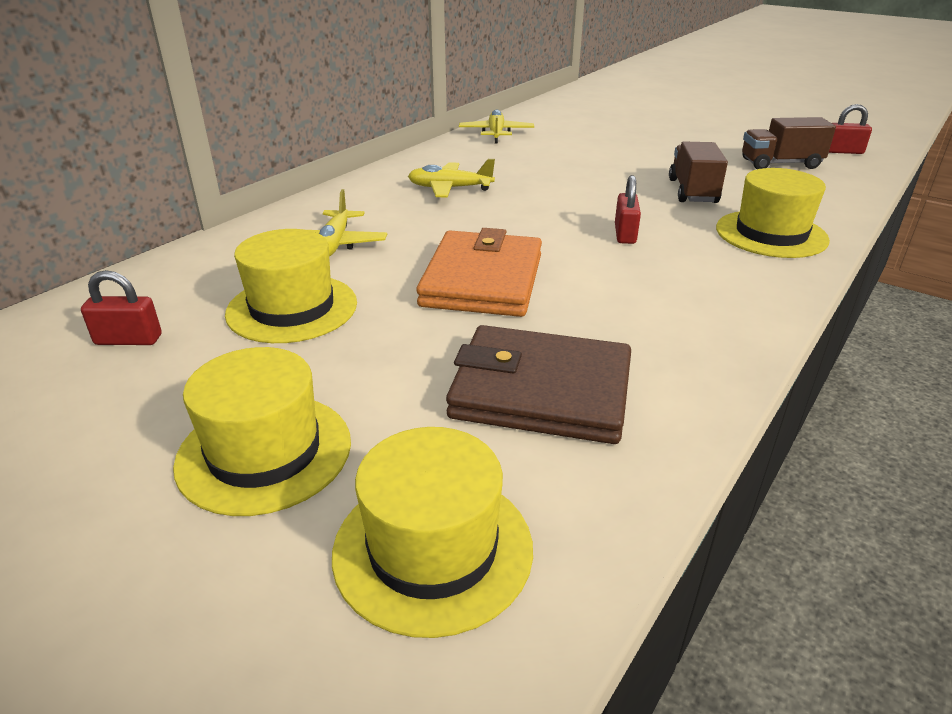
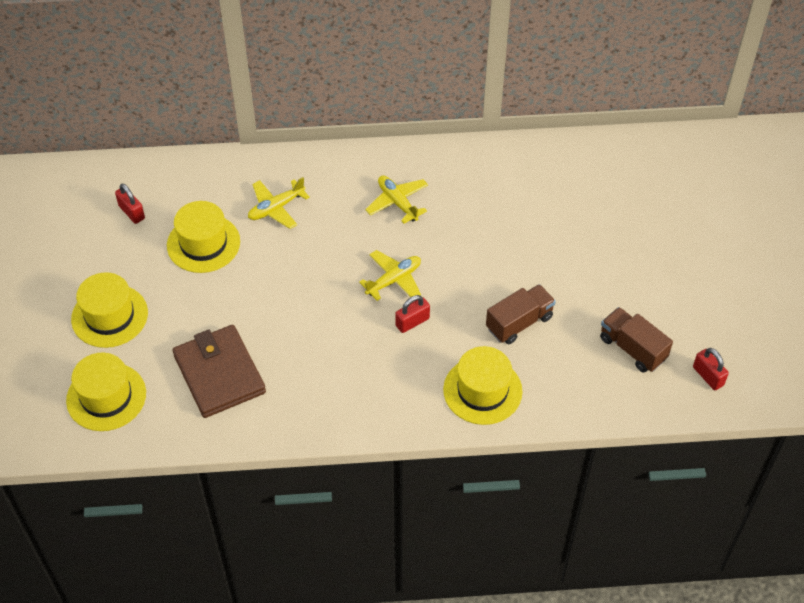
camera: 50 degrees right, 20 degrees up
orange wallet [416,228,542,317] -> none
yellow plane [459,109,534,144] -> yellow plane moved to [359,250,421,301]

